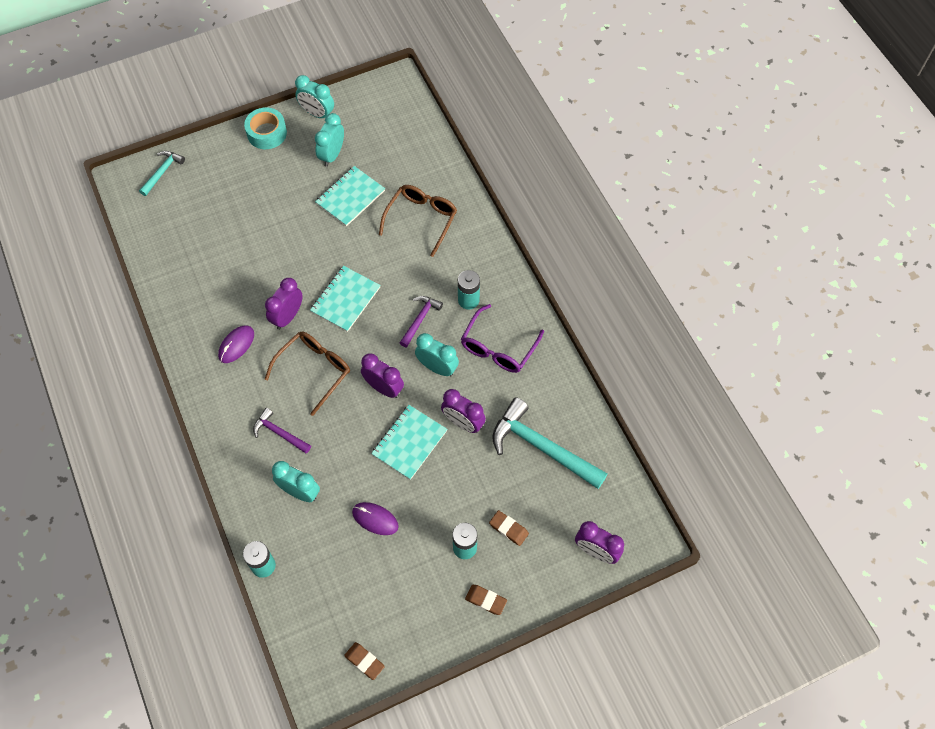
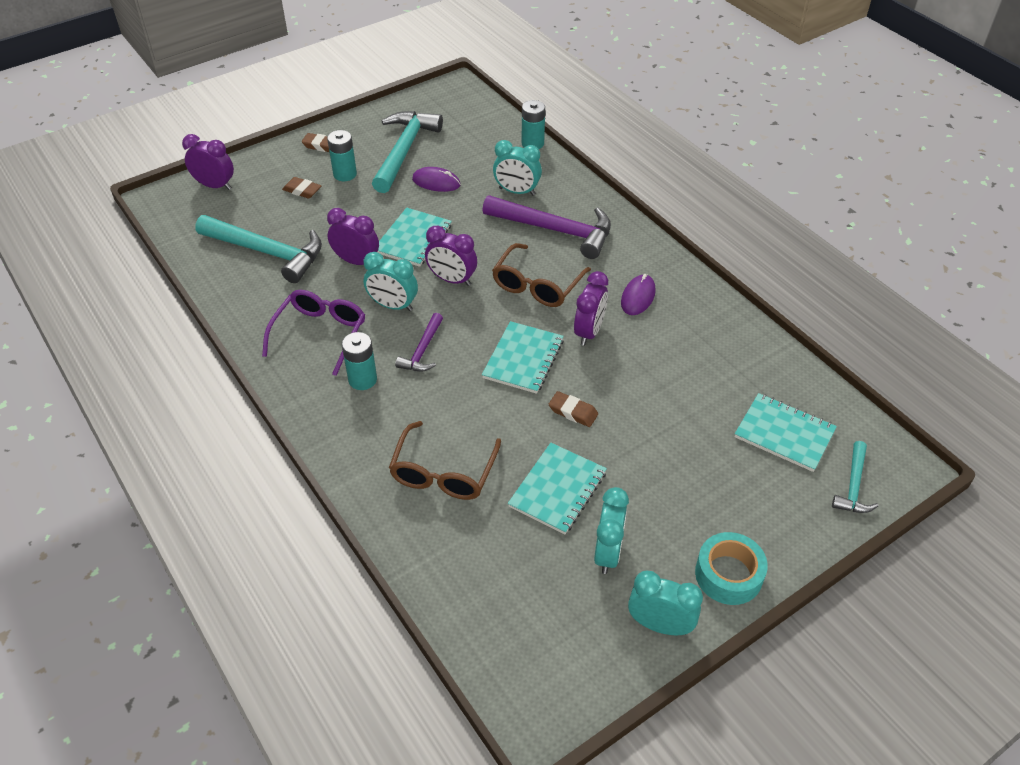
camera: 170 degrees right, 15 degrees down
purple hammer [253,408,311,454] -> purple hammer [482,195,611,259], size x1.91
brown eraser [344,642,385,680] -> brown eraser moved to [549,391,598,427]
none -> turquoise hammer [372,111,443,193]
none -> turquoise notebook [734,393,837,472]

